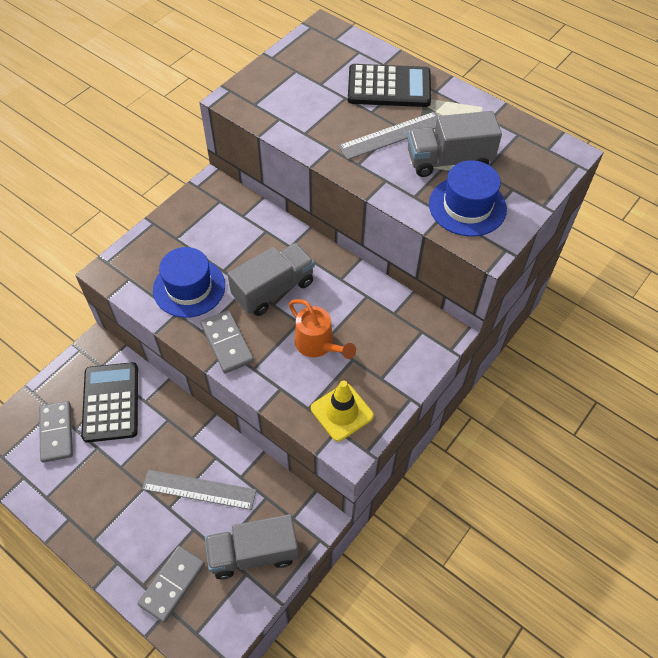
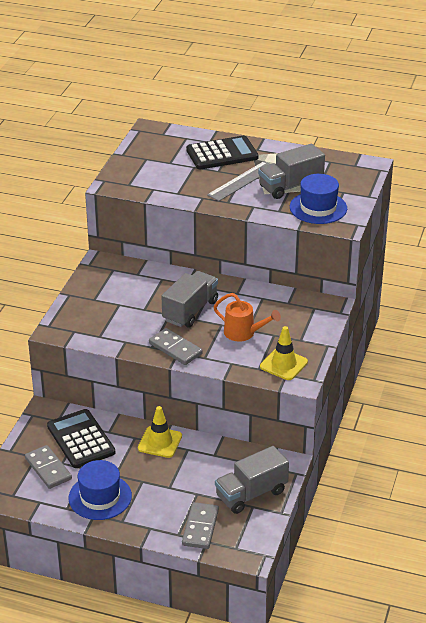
camera: 20 degrees left, 20 degrees down
grey ruler [142,470,257,510] -> none
blue hat [153,247,225,318] -> blue hat moved to [68,460,132,520]
none -> yellow traffic cone [138,406,182,458]

